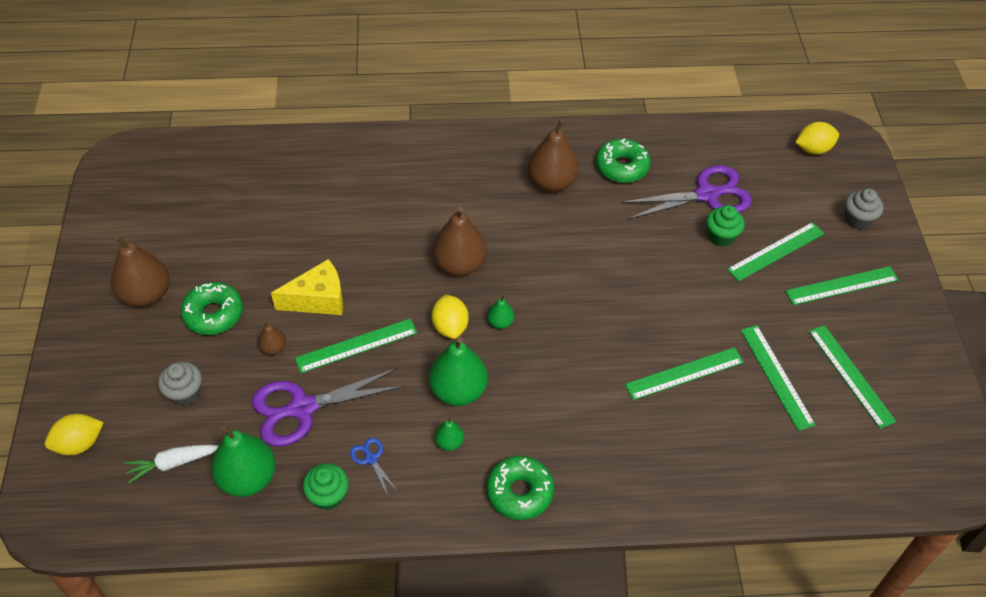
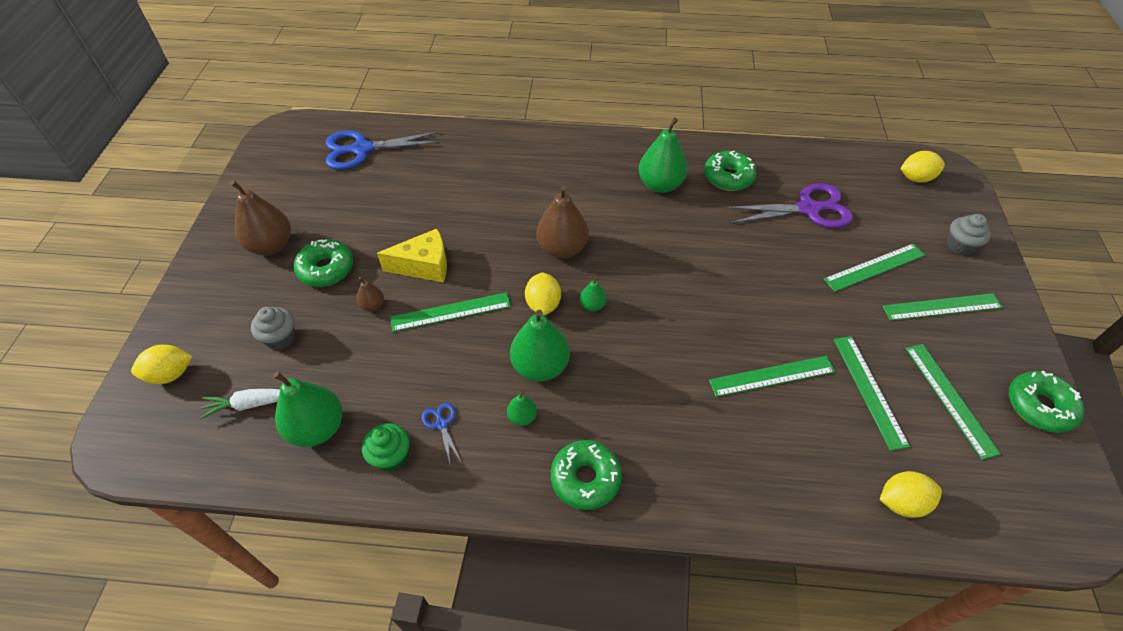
camera: 10 degrees right, 0 degrees up
purple scissors [252,368,404,446] -> none
brown pear [528,119,579,192] -> green pear [639,118,687,193]
green cupcake [706,205,745,247] -> none
none -> blue scissors [326,131,441,170]
none -> yellow lemon [880,471,942,518]
none -> green donut [1009,371,1084,433]

